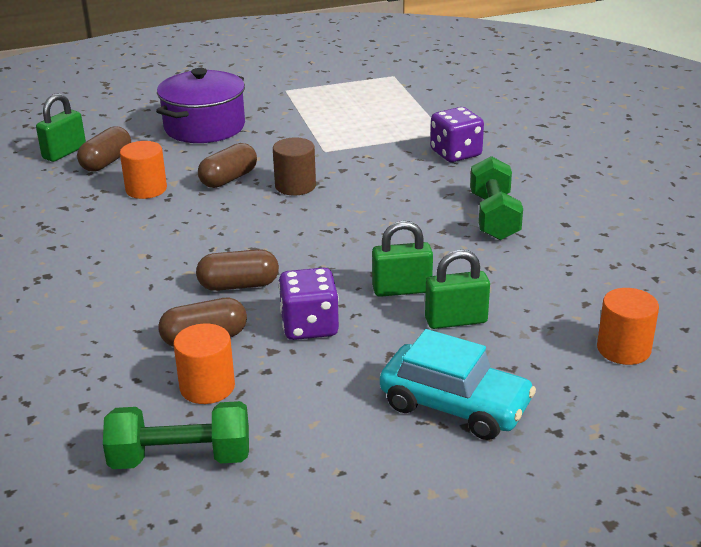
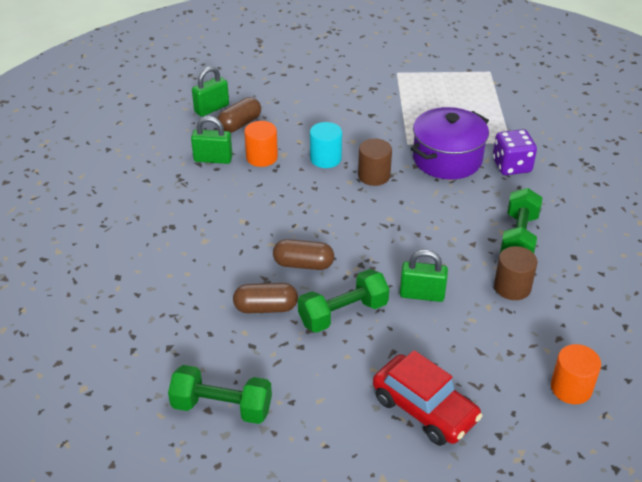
camera: 15 degrees right, 10 degrees up
purple pot [156,68,245,143] -> purple pot moved to [410,107,489,179]
orange cylinder [174,324,235,404] -> none
brown capsule [198,143,257,188] -> turquoise cylinder [310,122,342,168]
purple dice [279,268,339,340] -> green dumbbell [298,269,389,333]
turquoise car [380,329,536,440] -> red car [373,350,482,446]
green padlock [425,250,490,329] -> green padlock moved to [191,116,233,164]
none -> brown cylinder [494,246,537,300]

